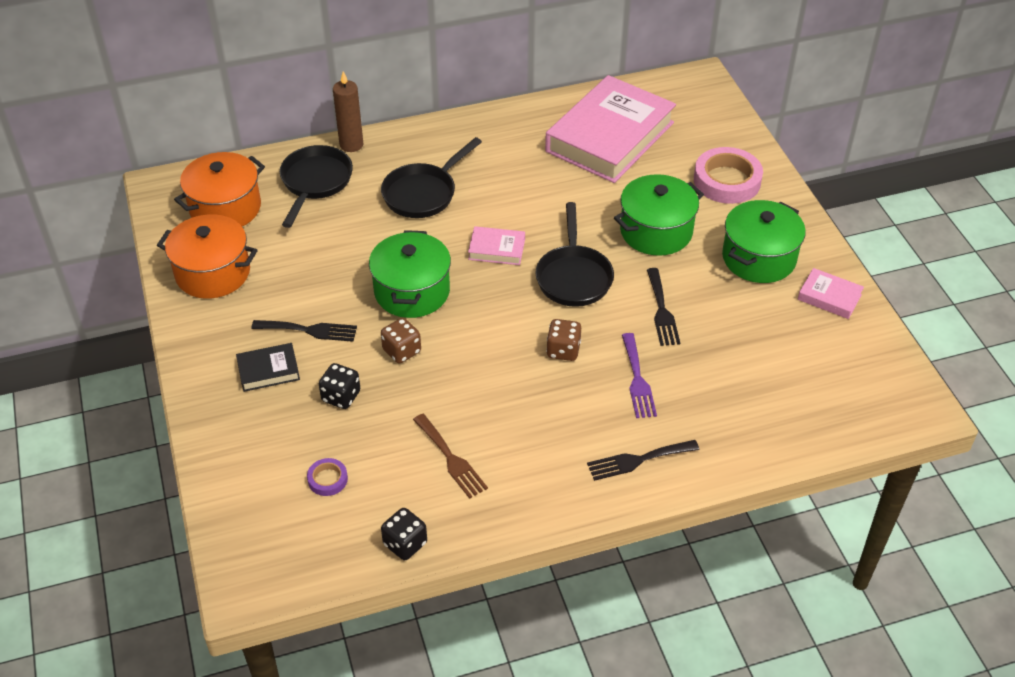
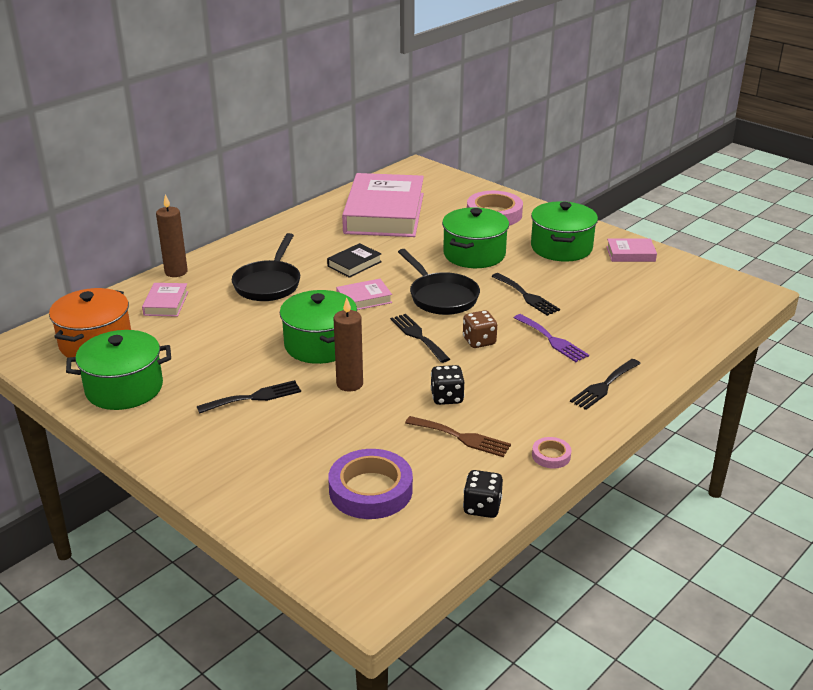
camera: 30 degrees left, 15 degrees down
orange pot [157,214,257,299] -> green pot [66,330,171,410]
black book [236,343,300,392] -> black book moved to [327,243,382,278]
black pan [280,145,353,228] -> pink book [142,283,188,317]
purple tape [307,458,348,496] -> purple tape [328,449,413,519], size x2.08
black dice [319,363,360,409] -> black dice moved to [430,365,464,405]
brown dice [381,318,421,364] -> brown candle [334,298,363,391]
none -> black fork [390,314,450,363]
none -> pink tape [532,437,572,469]

